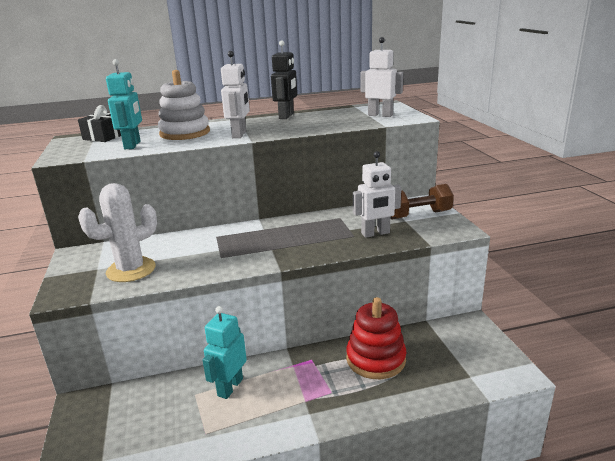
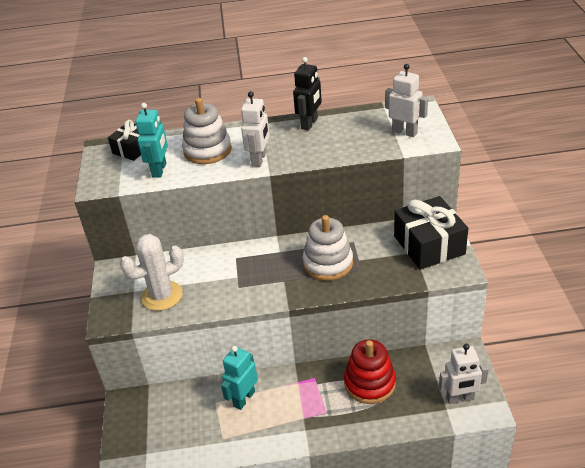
camera: 10 degrees right, 15 degrees up
white robot [353,151,401,238] -> white robot moved to [439,344,489,404]
brown dumbbell [390,184,454,220] -> black gift [394,196,468,270]
none -> white stacking toy [303,215,353,281]

